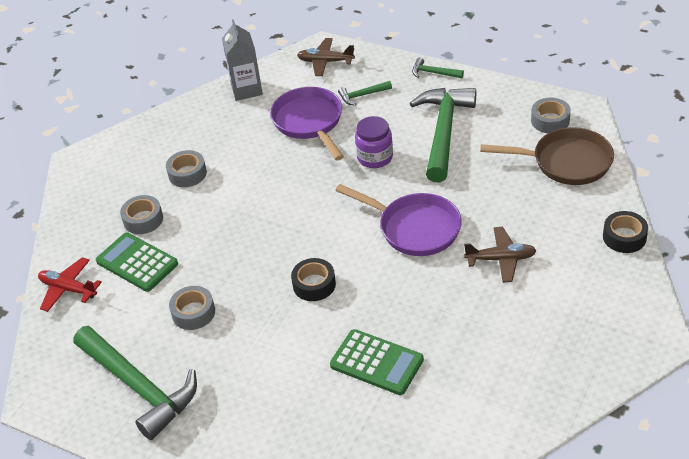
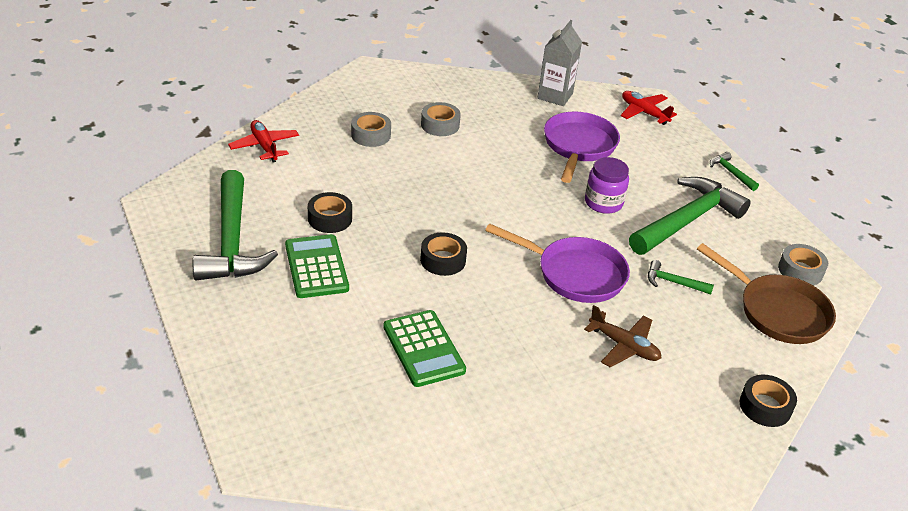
camera: 30 degrees right, 5 degrees down
green calculator [96,233,178,292] -> green calculator moved to [285,234,349,298]
grey tape [169,286,215,330] -> black tape [308,192,352,233]
brown plane [297,38,355,76] -> red plane [621,91,677,125]
purple pan [335,184,462,256] -> purple pan turned 45 degrees counterclockwise [485,224,630,303]
green hammer [338,81,392,105] -> green hammer moved to [648,260,714,295]

